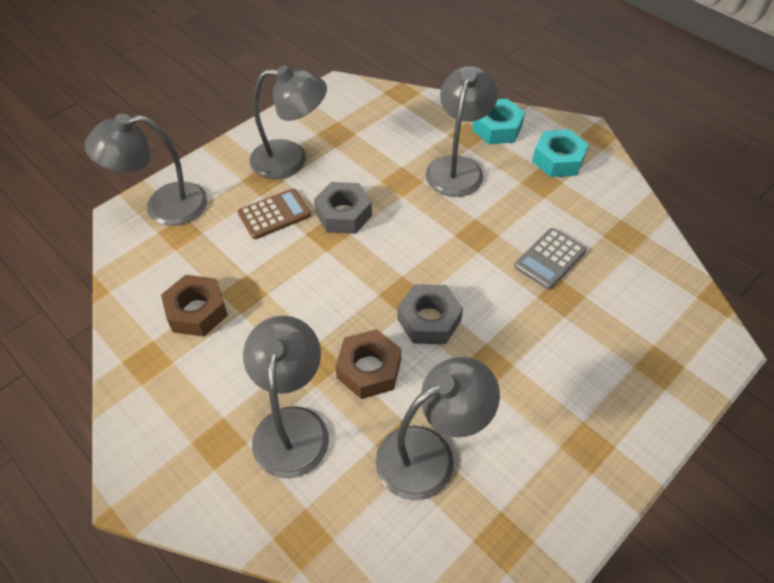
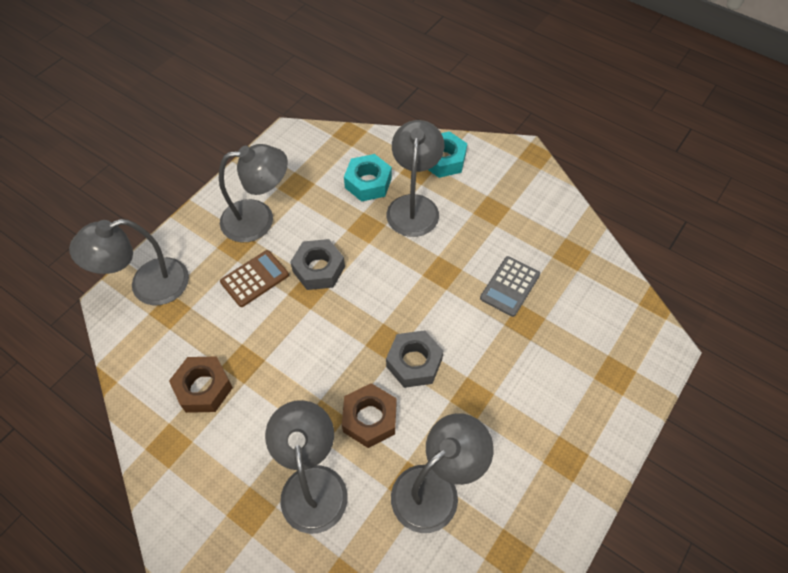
camera: 10 degrees left, 5 degrees up
turquoise nut [532,129,589,177] -> turquoise nut moved to [344,154,392,202]

